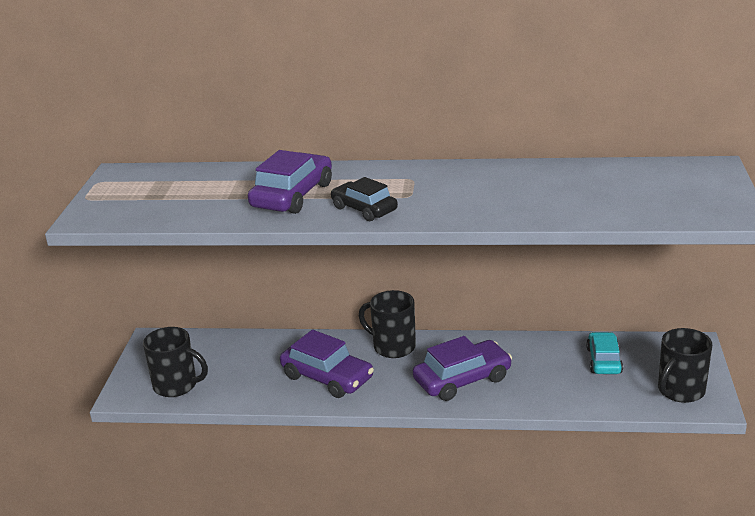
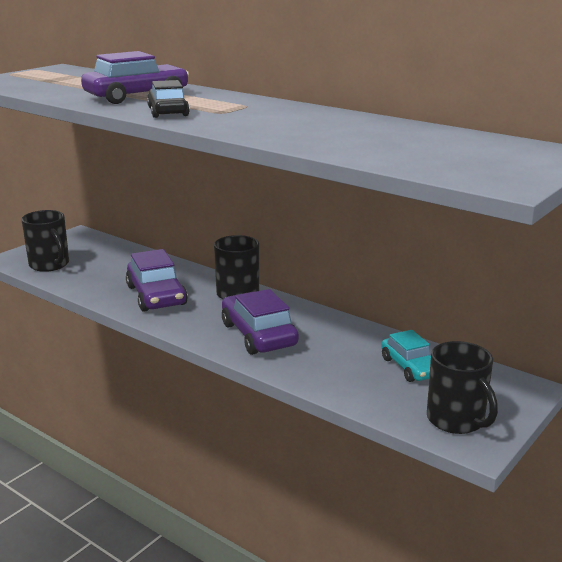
camera: 30 degrees right, 5 degrees down
purple car [413,336,512,401] -> purple car turned 120 degrees counterclockwise [222,289,299,355]
turquoise car [586,332,623,374] -> turquoise car turned 120 degrees clockwise [381,330,431,382]
black mug [658,328,712,403] -> black mug turned 105 degrees counterclockwise [427,341,498,434]

